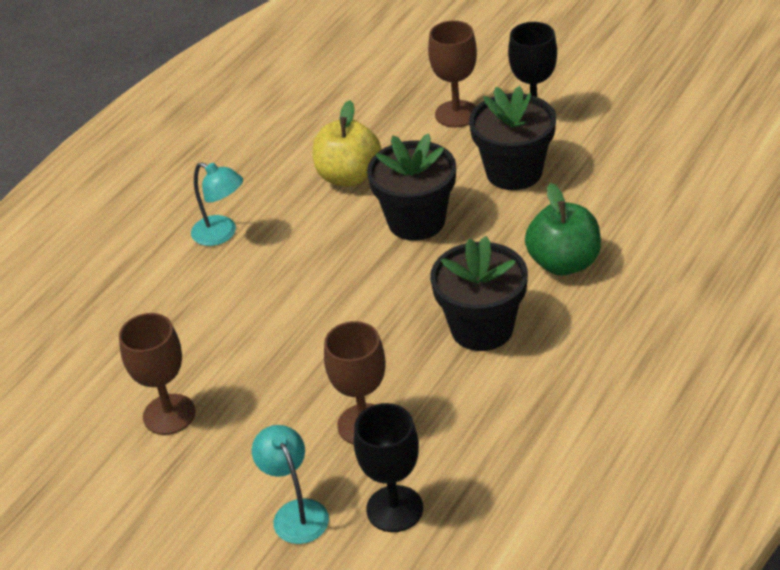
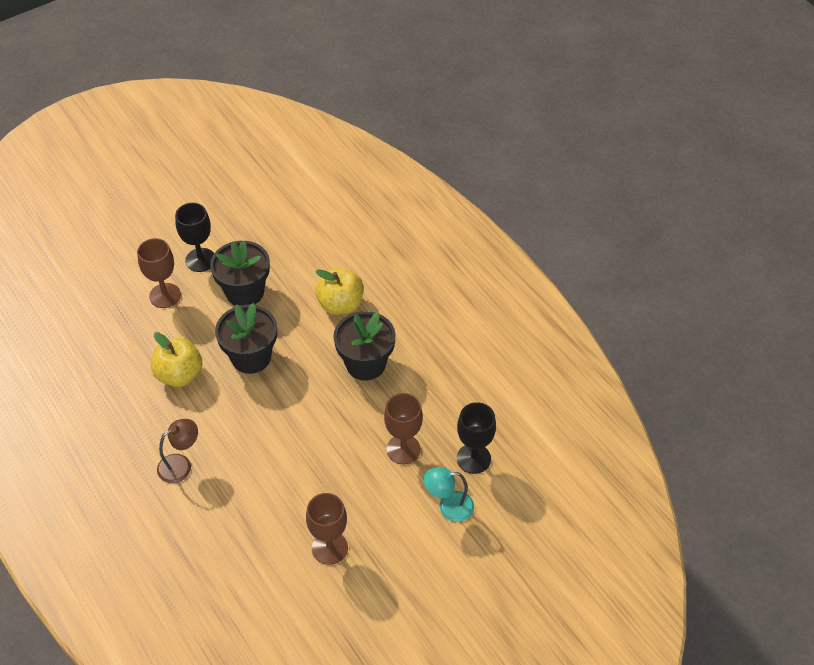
camera: 70 degrees left, 10 degrees up
turquoise lamp [191,162,243,246] -> brown lamp [157,419,198,483]
green apple [525,183,601,276] -> yellow apple [315,268,363,315]

